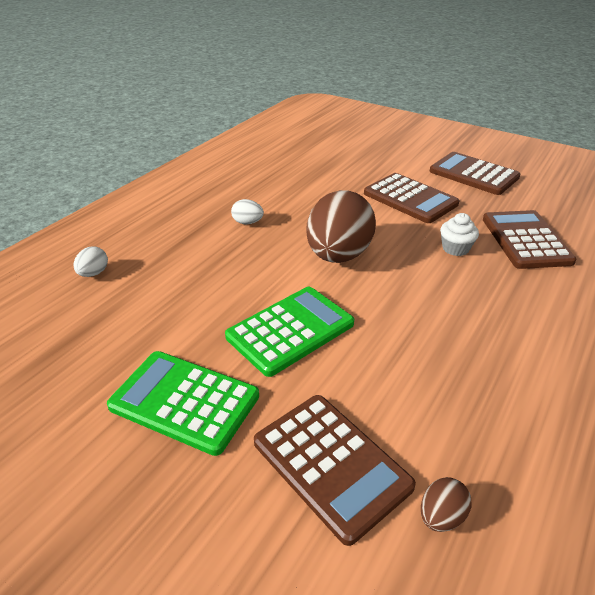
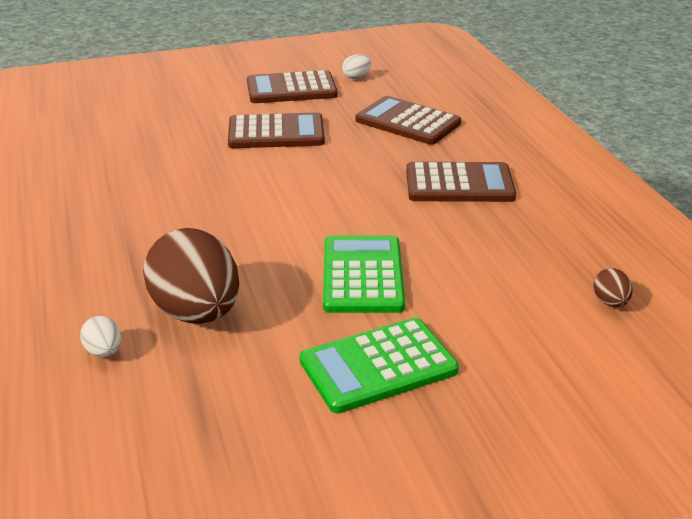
camera: 50 degrees left, 5 degrees down
white egg [231,199,264,224] -> white egg moved to [342,54,371,79]
brown calculator [254,395,416,546] -> brown calculator moved to [406,162,516,202]
brown egg [306,190,376,263] -> brown egg moved to [143,228,239,324]
white cupcake [440,213,479,256] -> none

